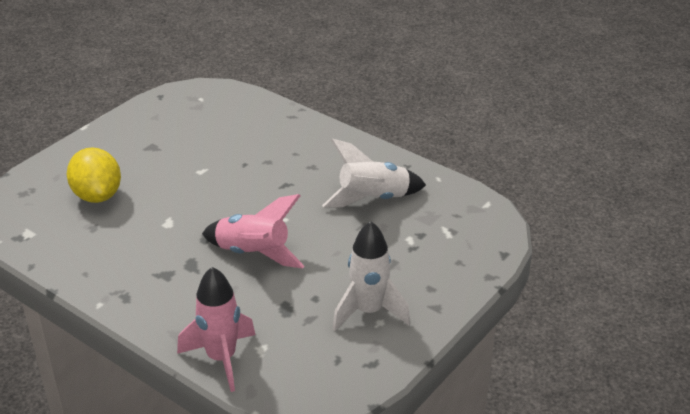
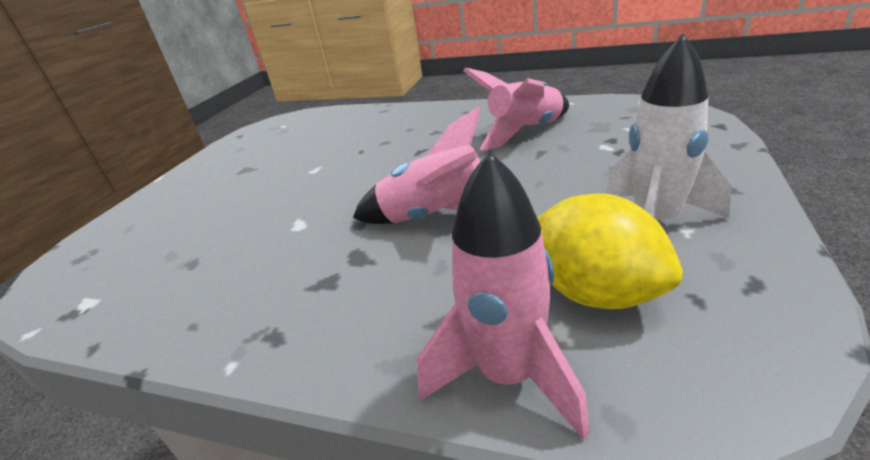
camera: 15 degrees left, 5 degrees down
yellow lemon [67,147,121,203] -> yellow lemon moved to [538,194,683,309]
white rocket [322,138,426,207] -> pink rocket [464,67,569,151]

